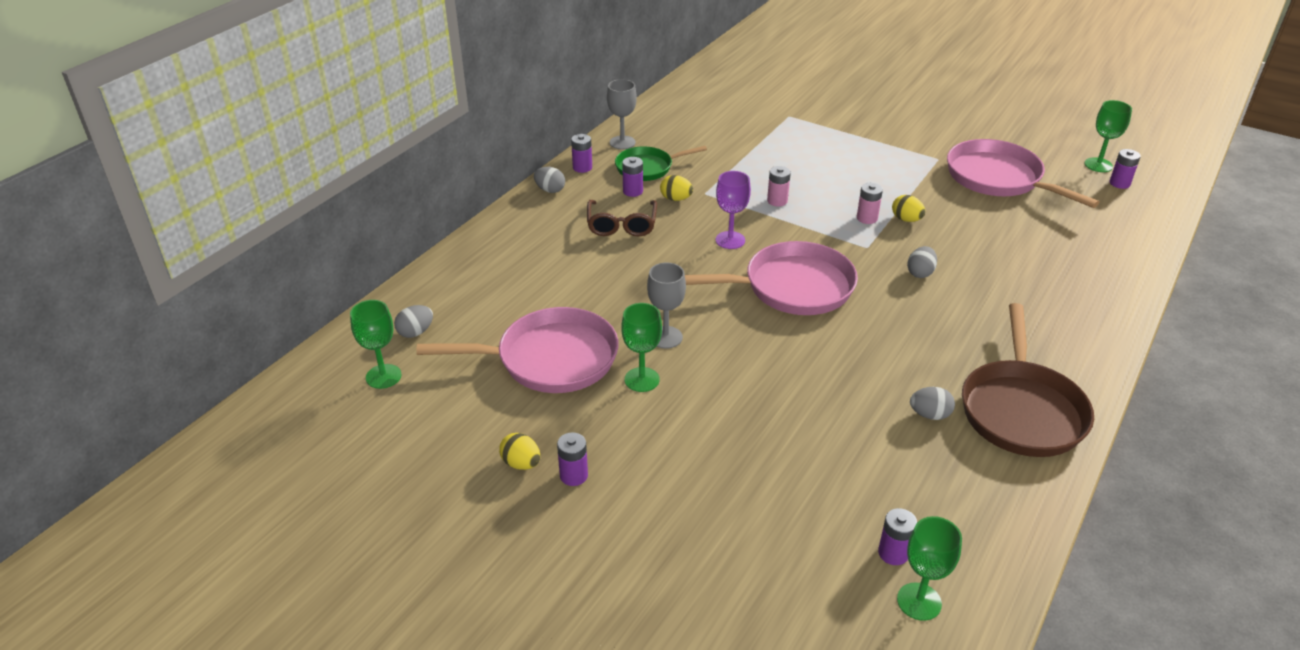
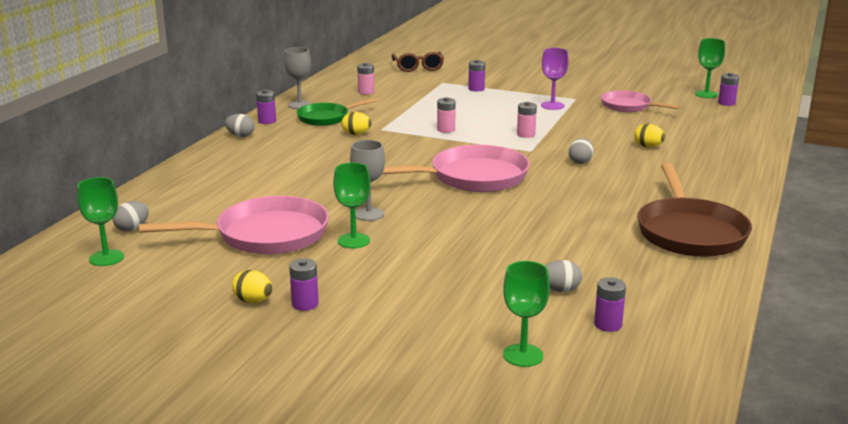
camera: 10 degrees left, 15 degrees down
brown glasses [587,200,657,236] -> brown glasses moved to [391,52,444,72]
purple battery [622,157,643,197] -> purple battery moved to [468,60,485,91]
purple goblet [716,171,751,249] -> purple goblet moved to [541,48,569,110]
yellow egg [892,195,925,222] -> yellow egg moved to [634,124,665,147]
green goblet [897,516,962,621] -> green goblet moved to [503,261,550,367]
grey egg [910,387,955,420] -> grey egg moved to [545,260,582,292]
pink pan [947,139,1100,208] -> pink pan [601,90,680,112], size x0.61
none -> pink battery [357,63,374,95]

